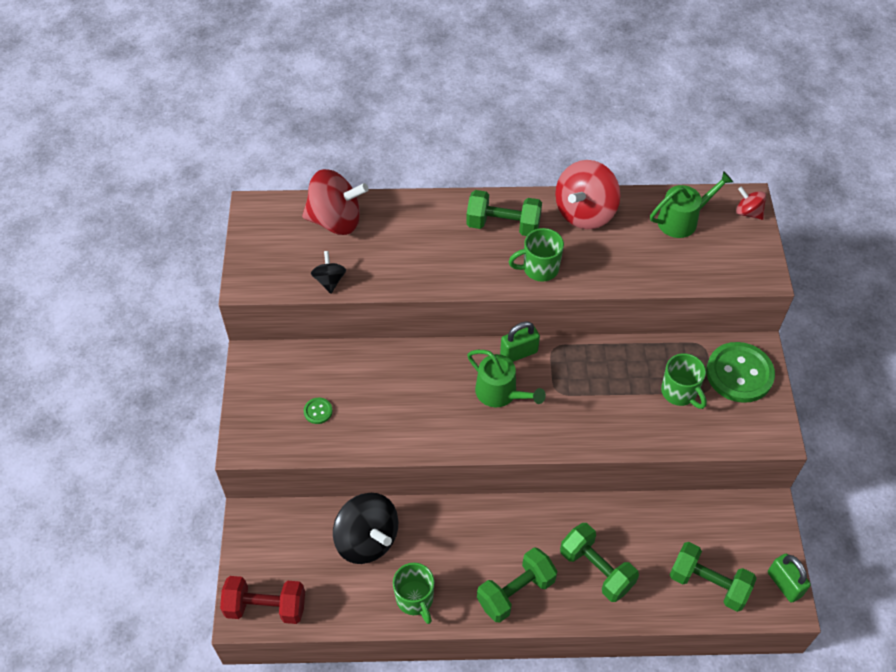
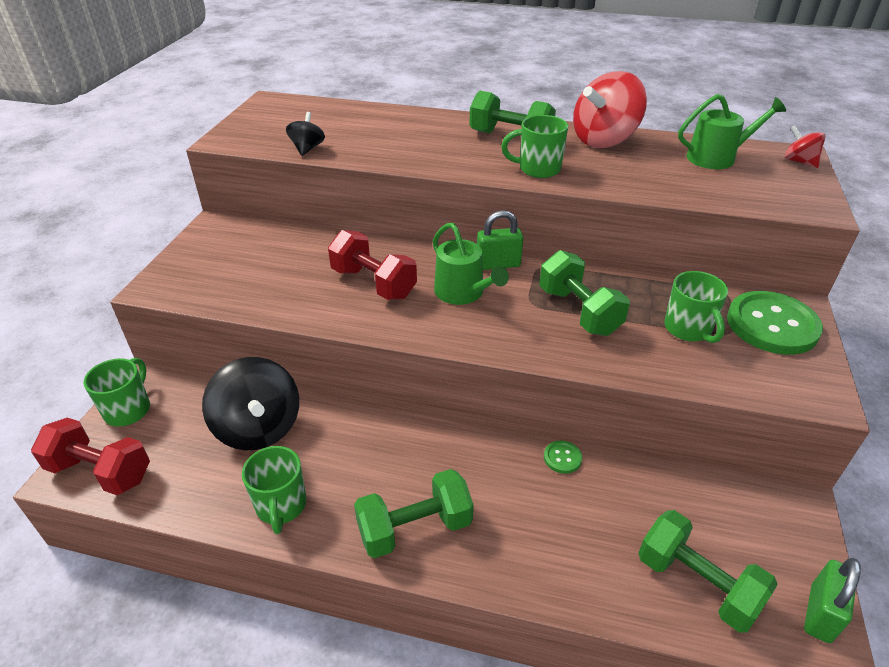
camera: 15 degrees right, 15 degrees down
red spinning top [302,169,369,235] -> none
green button [304,397,333,424] -> green button moved to [544,441,582,474]
green dumbbell [560,523,639,602] -> green dumbbell moved to [539,250,630,336]
green padlock [768,554,811,603] -> green padlock turned 45 degrees clockwise [804,558,861,643]
none -> green mug [83,358,150,427]
none -> red dumbbell [328,230,417,300]

